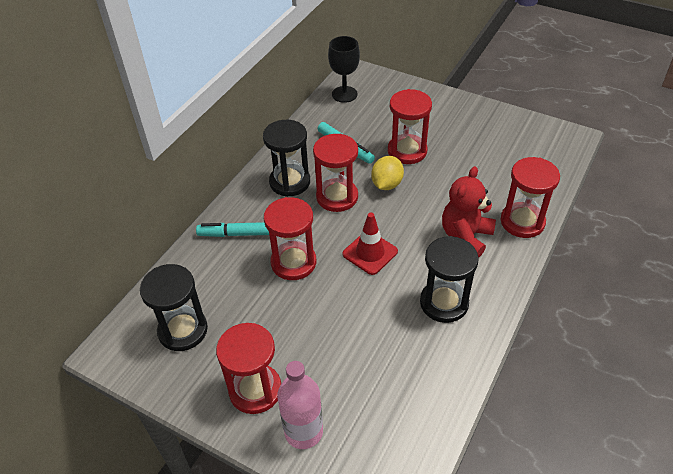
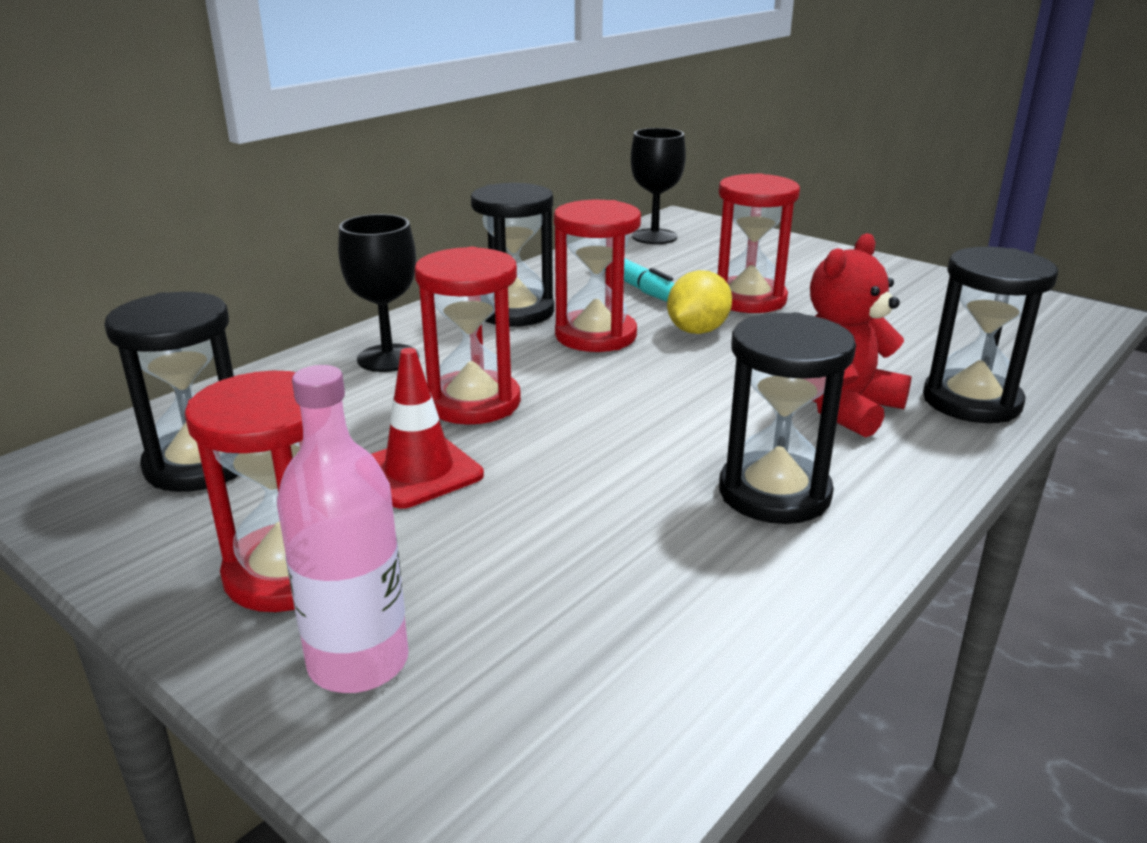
camera: 10 degrees right, 20 degrees down
turquoise marker [196,222,269,237] -> black goblet [338,214,419,372]
red traffic cone [342,213,398,275] -> red traffic cone moved to [371,348,484,509]
red hourglass [500,157,560,238] -> black hourglass [923,247,1058,423]

